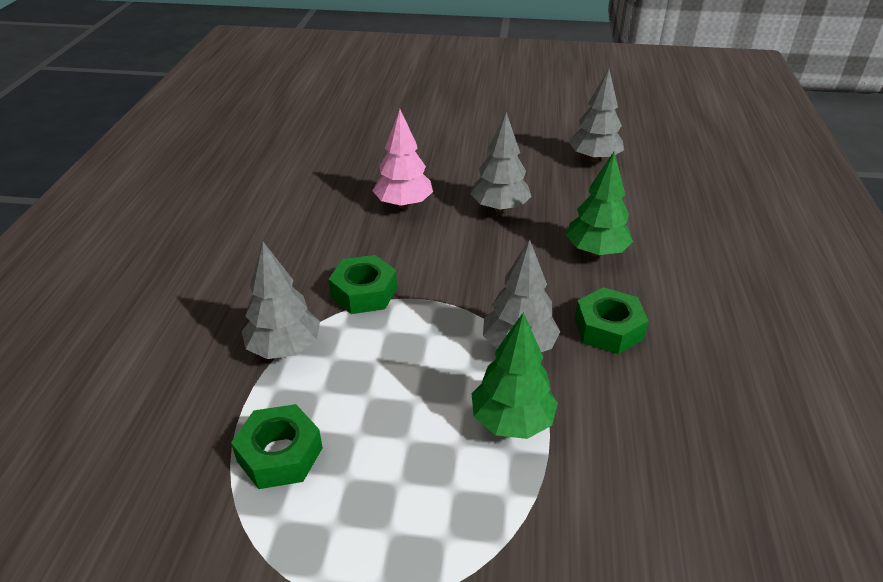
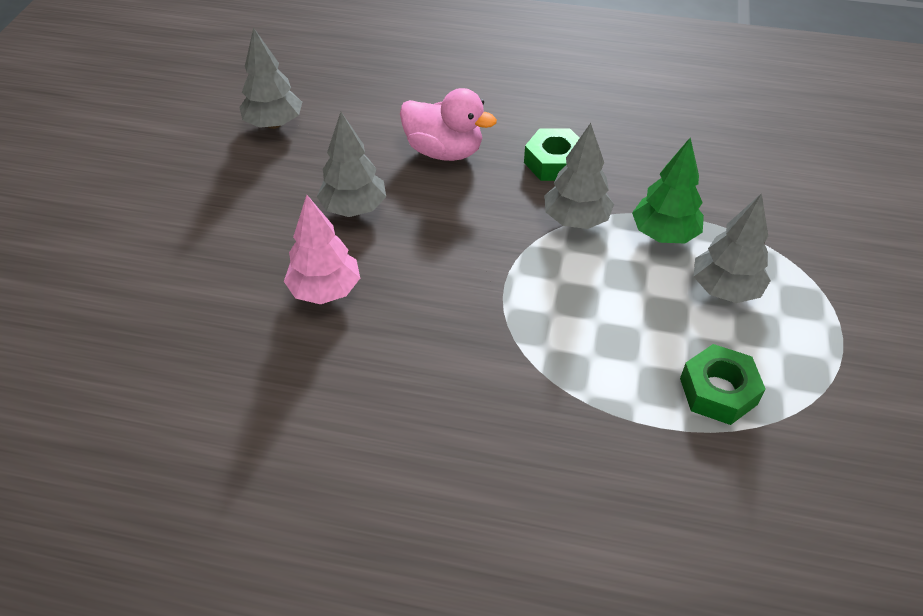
camera: 85 degrees left, 10 degrees up
grey tree [242,242,320,359] -> grey tree moved to [693,193,771,303]
green nut [329,255,397,314] -> none
green tree [566,152,633,256] -> pink duck [400,88,497,161]

